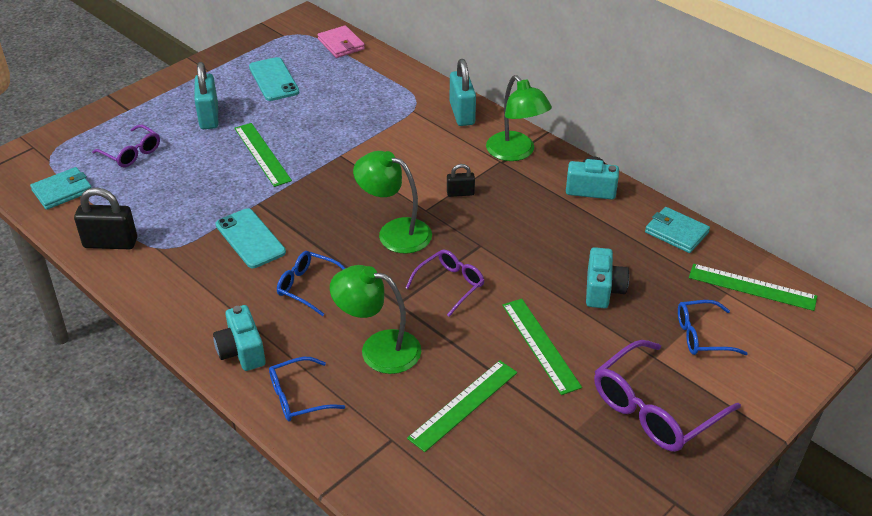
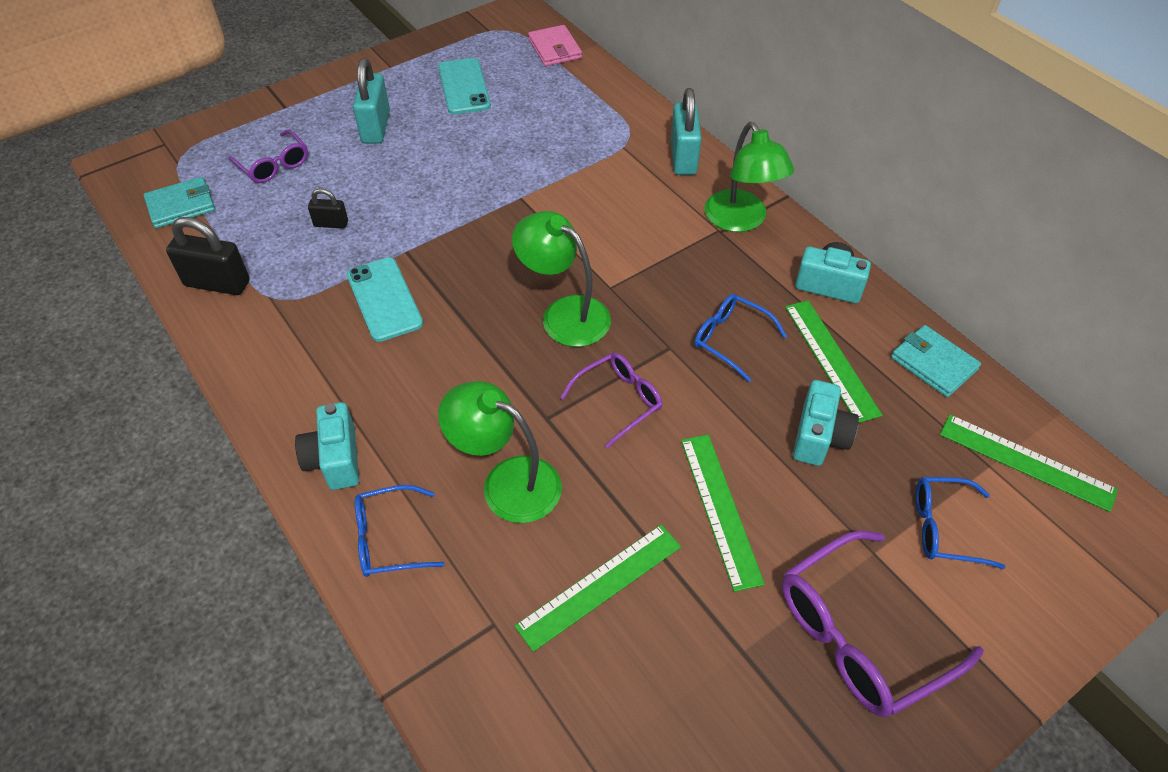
camera: 10 degrees right, 10 degrees up
green ruler [234,123,292,187] -> green ruler moved to [785,300,883,423]
blue glasses [277,251,346,316] -> blue glasses moved to [694,294,787,382]
black padlock [447,164,475,197] -> black padlock moved to [308,188,348,229]

